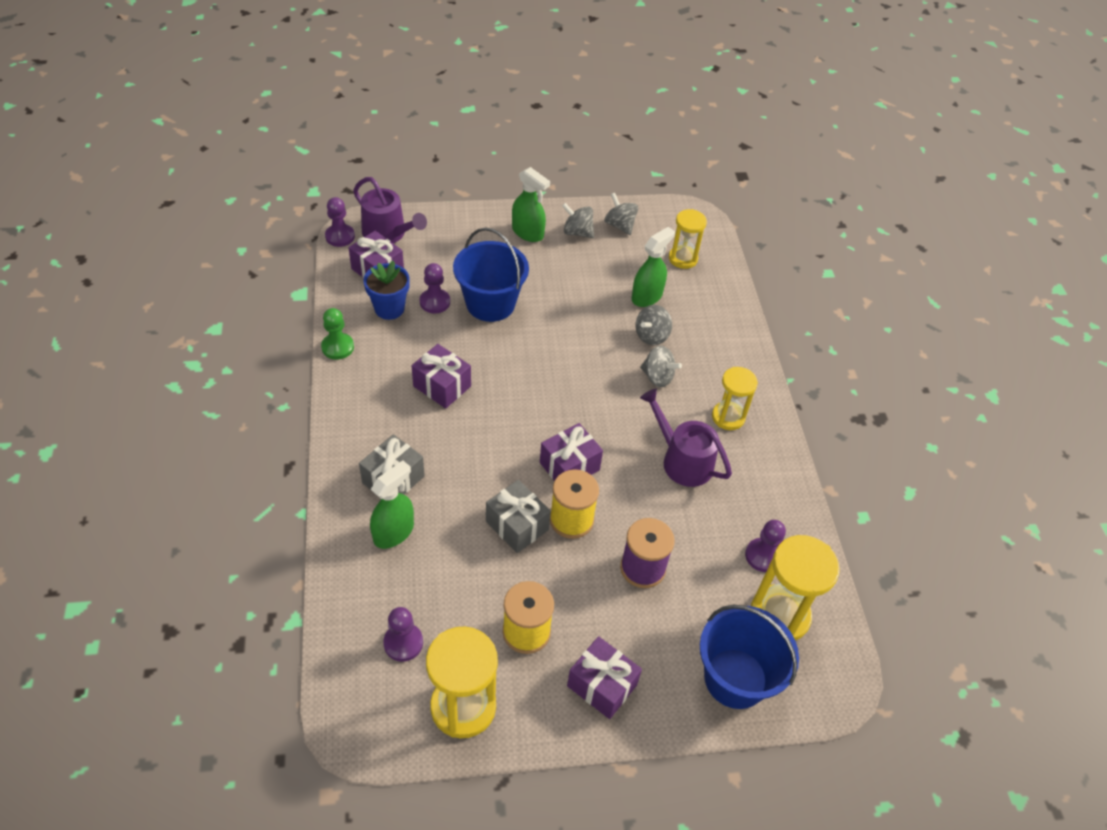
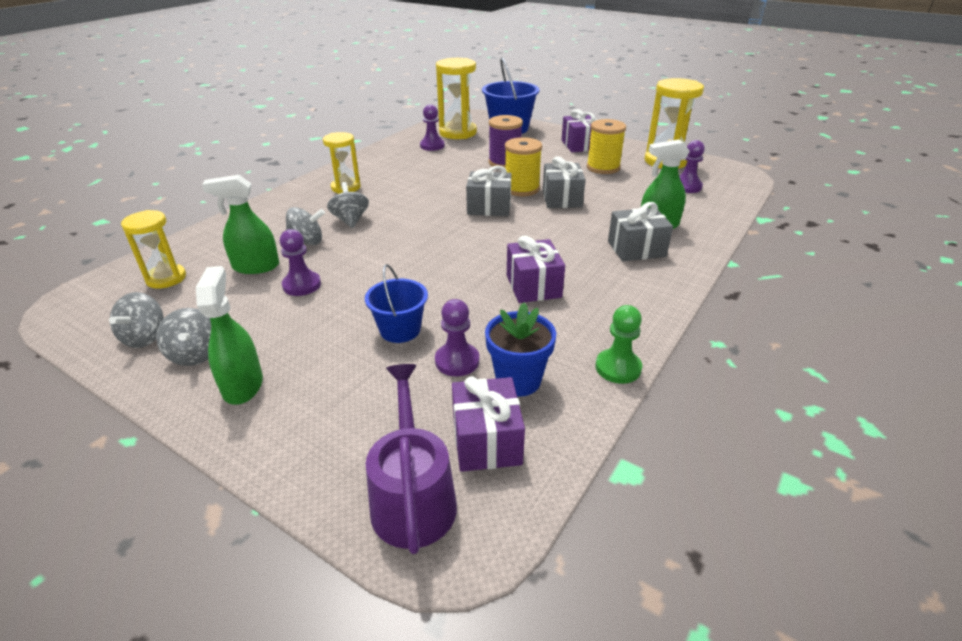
camera: 135 degrees left, 15 degrees down
purple pawn [325,197,355,247] -> purple pawn moved to [280,229,321,296]
blue bucket [453,227,529,322] -> blue bucket [365,264,428,343], size x0.60
purple gift [540,423,603,481] -> grey gift [466,165,511,216]
purple watering can [640,389,732,487] -> none

